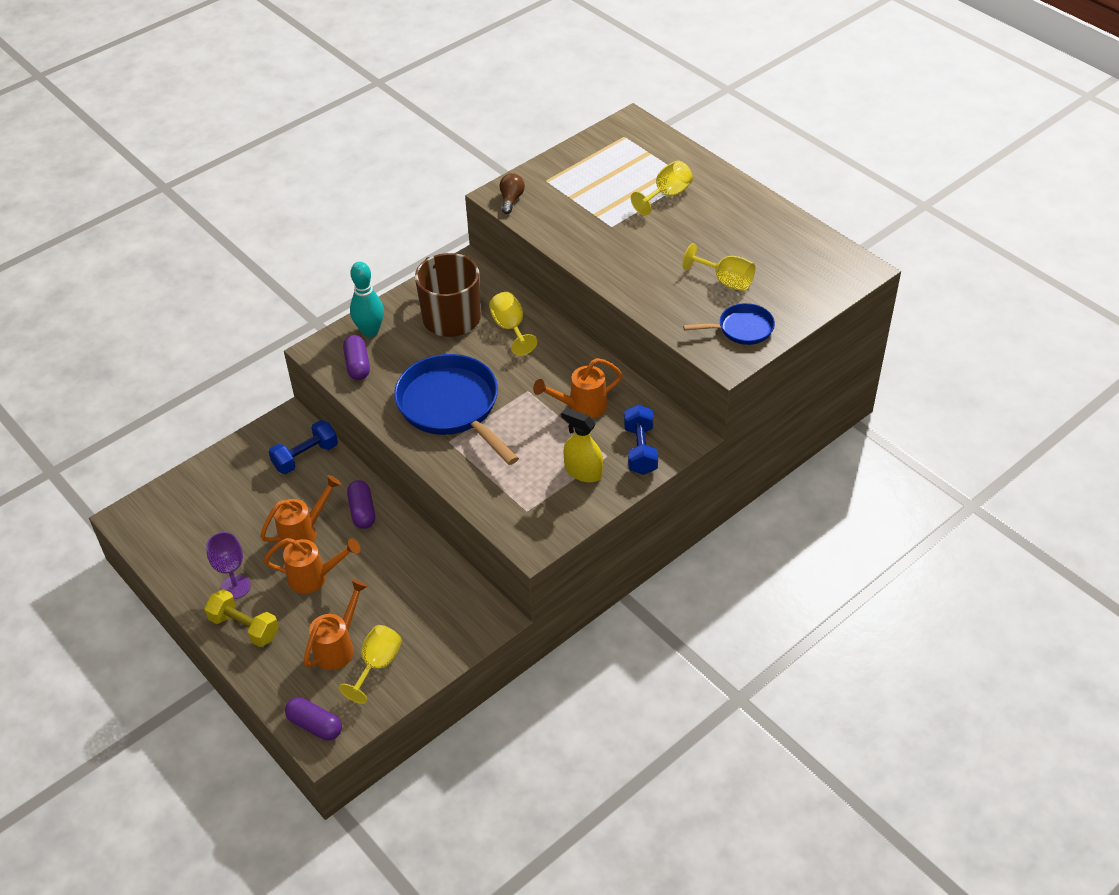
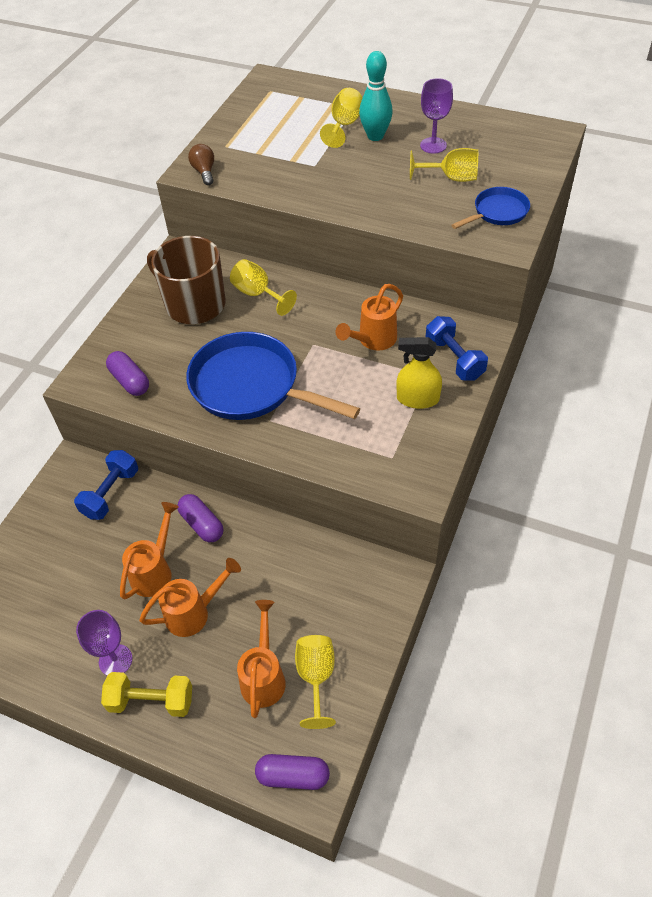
camera: 25 degrees left, 5 degrees up
turquoise bowling pin [350,262,384,337] -> turquoise bowling pin moved to [359,51,393,141]
none -> purple goblet [420,78,453,154]

